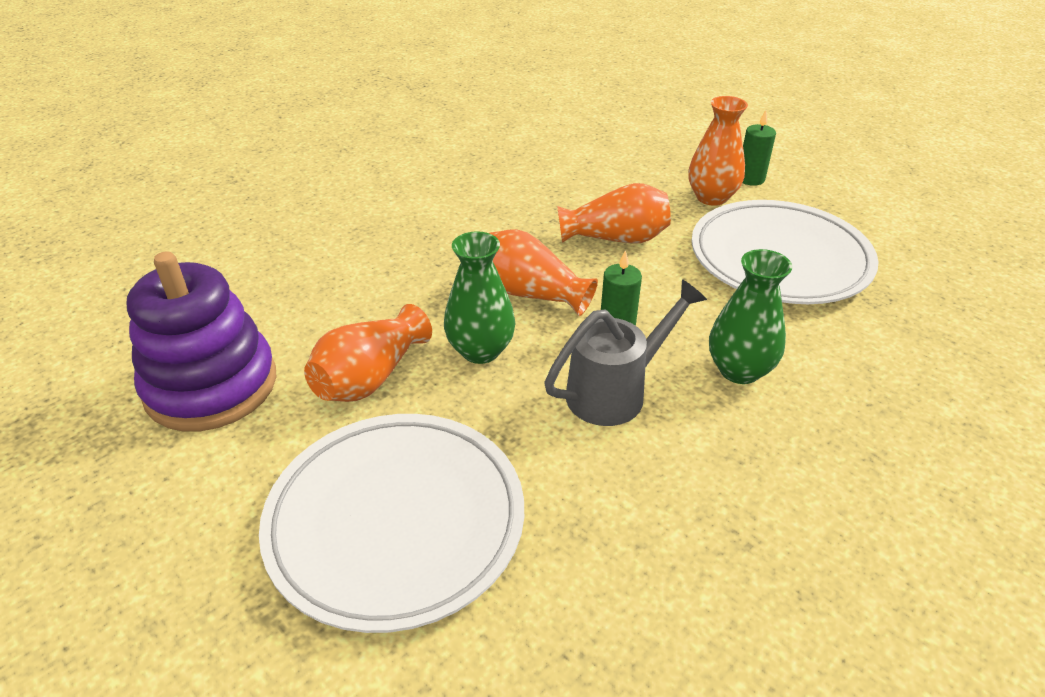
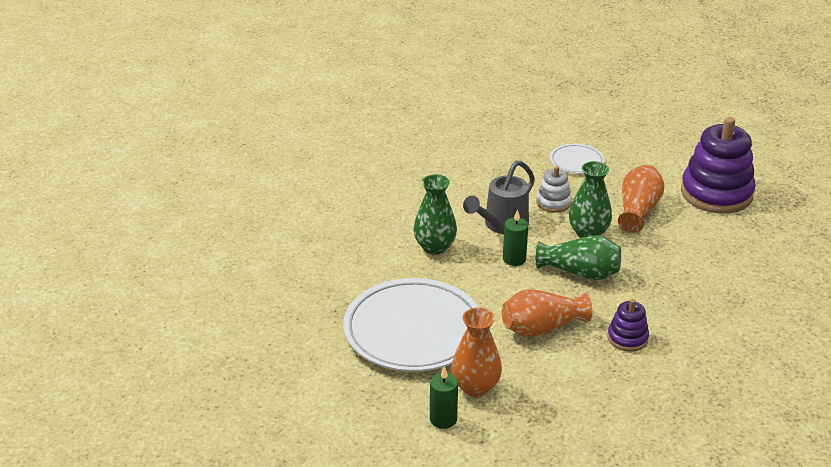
camera: 165 degrees right, 5 degrees down
white plate [259,414,524,633] -> white plate [550,144,604,174], size x0.47
orange vase [489,229,598,316] -> green vase [536,235,621,280]
none -> white stacking toy [536,166,572,213]
none -> purple stacking toy [607,299,649,352]

